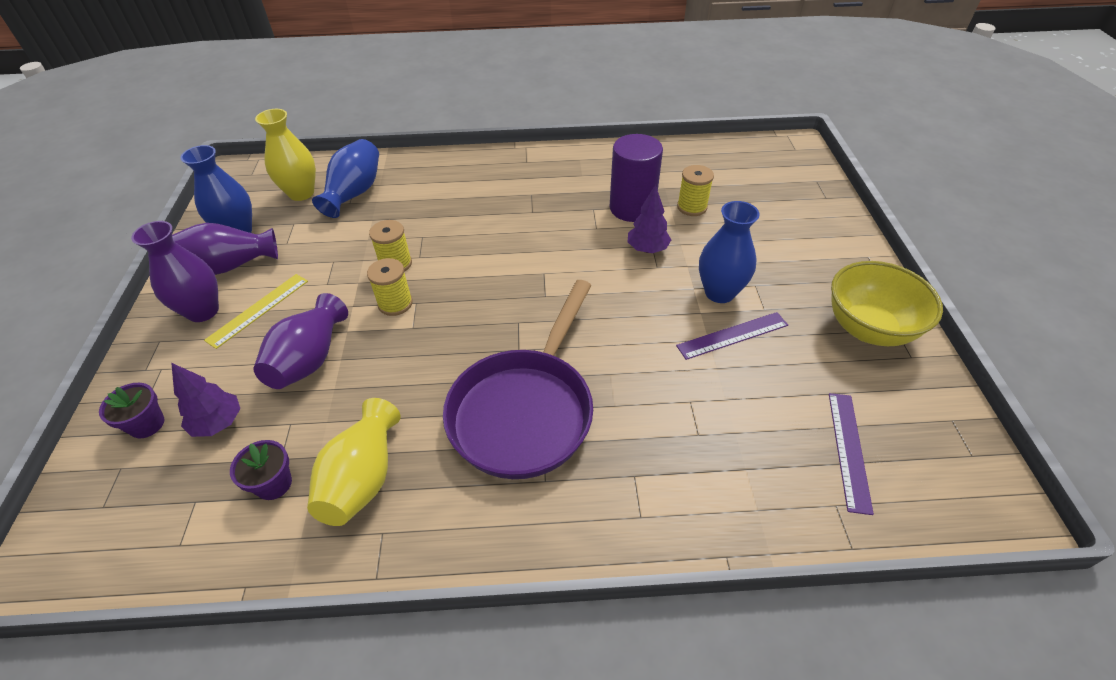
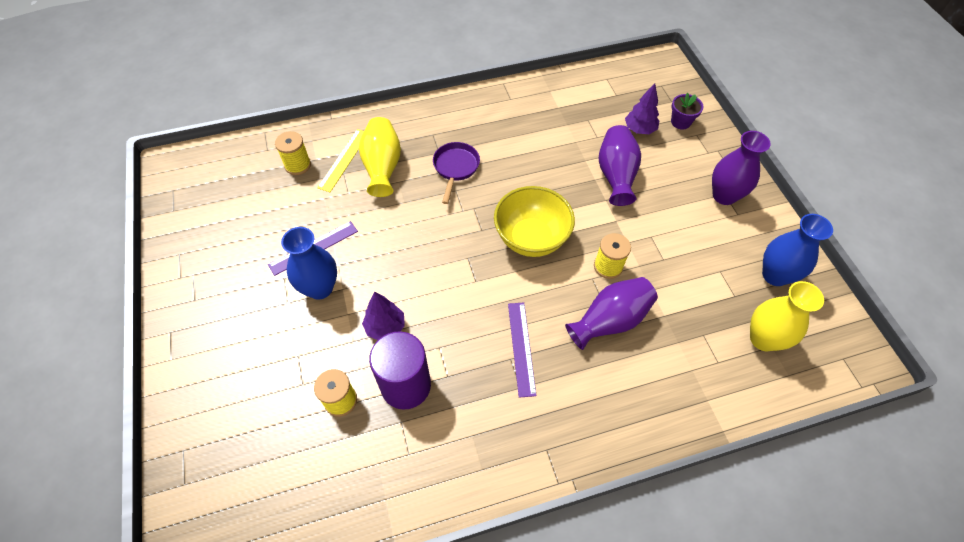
camera: 165 degrees right, 10 degrees up
purple vase [172,223,278,275] -> purple vase moved to [565,277,658,350]
yellow ruler [204,274,308,349] -> yellow ruler moved to [318,129,364,192]
purple flower pot [230,440,292,500] -> none
yellow vase [307,398,401,526] -> yellow vase moved to [359,117,401,197]
blue vase [312,139,379,218] -> none
yellow spool [367,258,413,316] -> yellow spool moved to [275,131,311,175]
purple pan [443,280,593,479] -> purple pan [433,142,480,204], size x0.50
purple ruler [829,393,874,515] -> purple ruler moved to [508,303,537,398]
yellow bowl [831,261,943,346] -> yellow bowl moved to [494,186,575,257]

